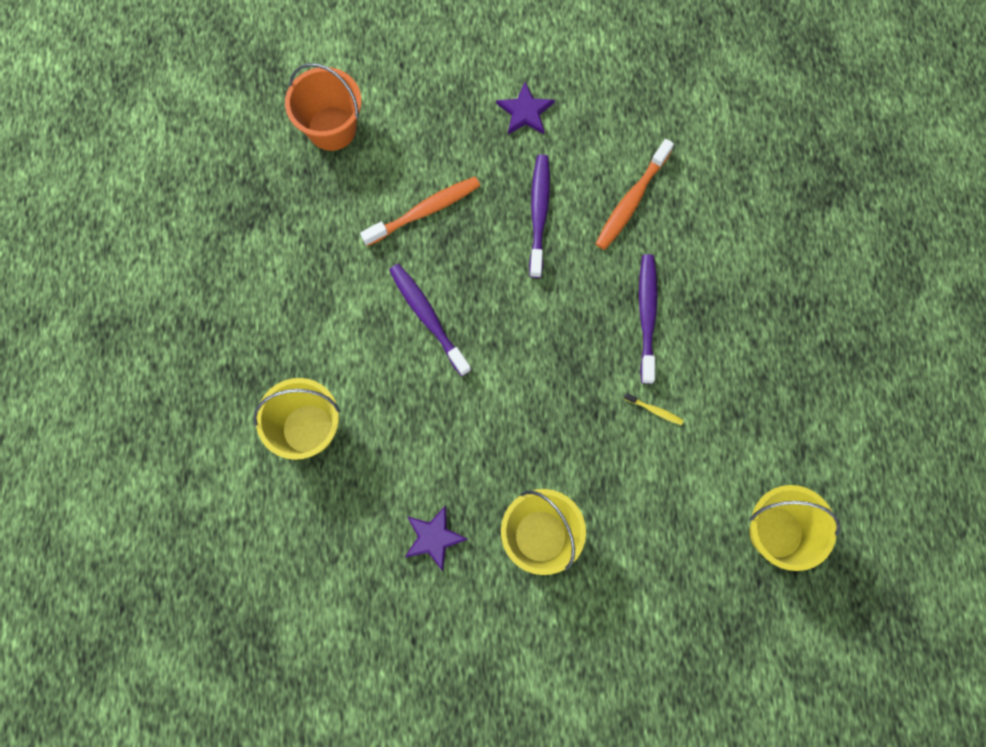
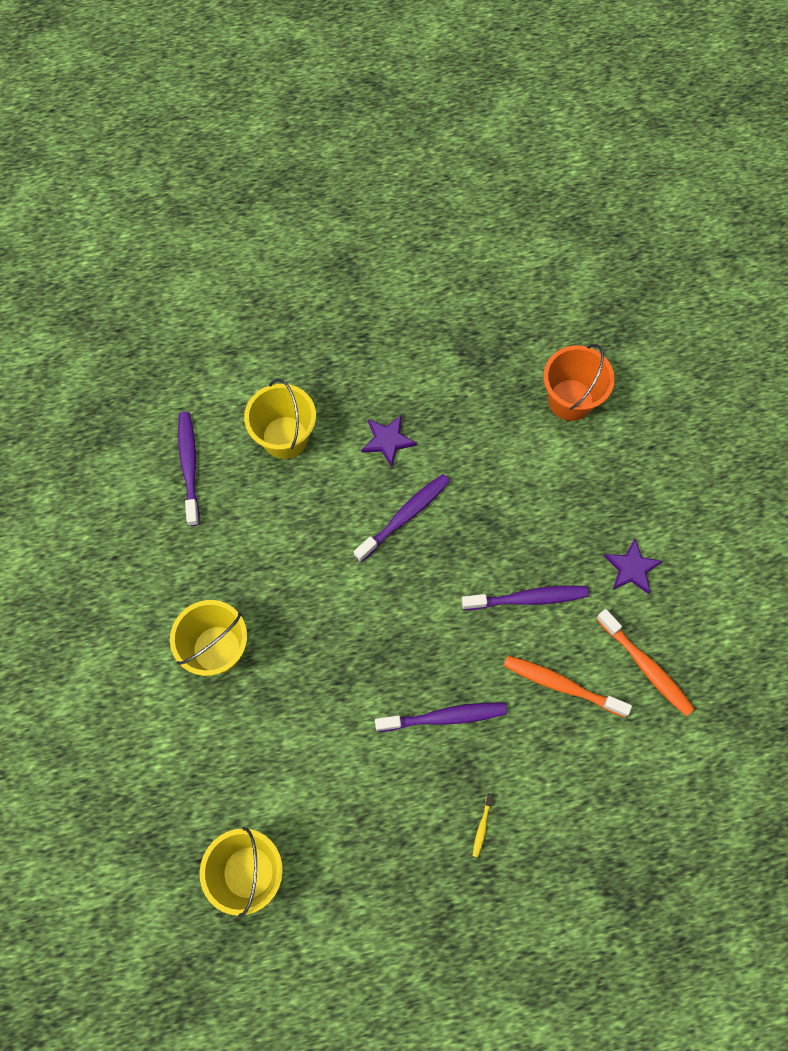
camera: 80 degrees right, 5 degrees down
orange toothbrush [360,177,480,246] -> orange toothbrush moved to [596,609,695,716]
purple star [405,505,468,571] -> purple star moved to [361,415,417,467]
yellow toothbrush [624,393,684,425] -> yellow toothbrush moved to [473,793,493,857]
none -> purple toothbrush [178,412,200,526]

